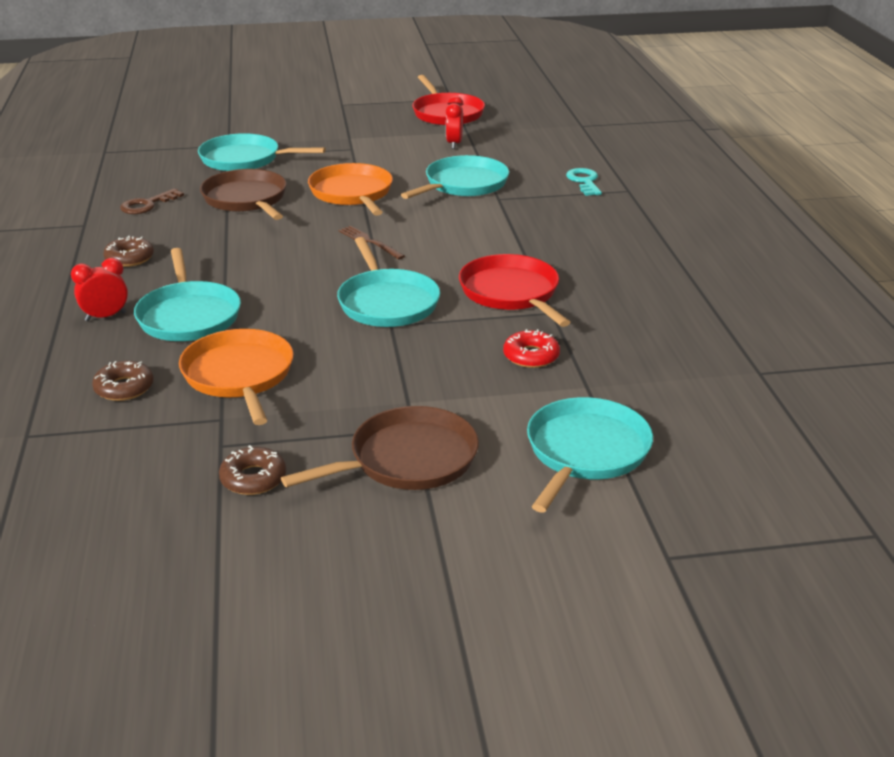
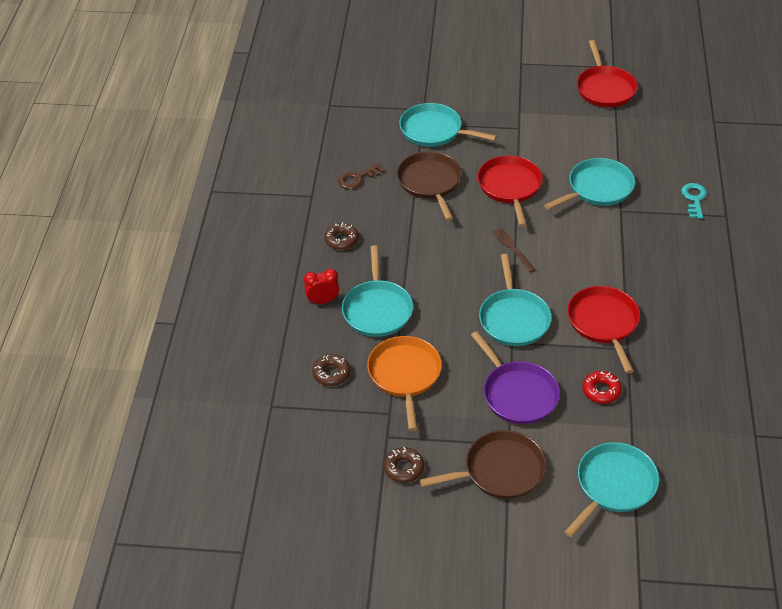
camera: 15 degrees right, 15 degrees up
orange pan [308,163,393,216] -> red pan [477,155,543,227]
red clock [446,96,464,149] -> none
none -> purple pan [471,331,560,424]

